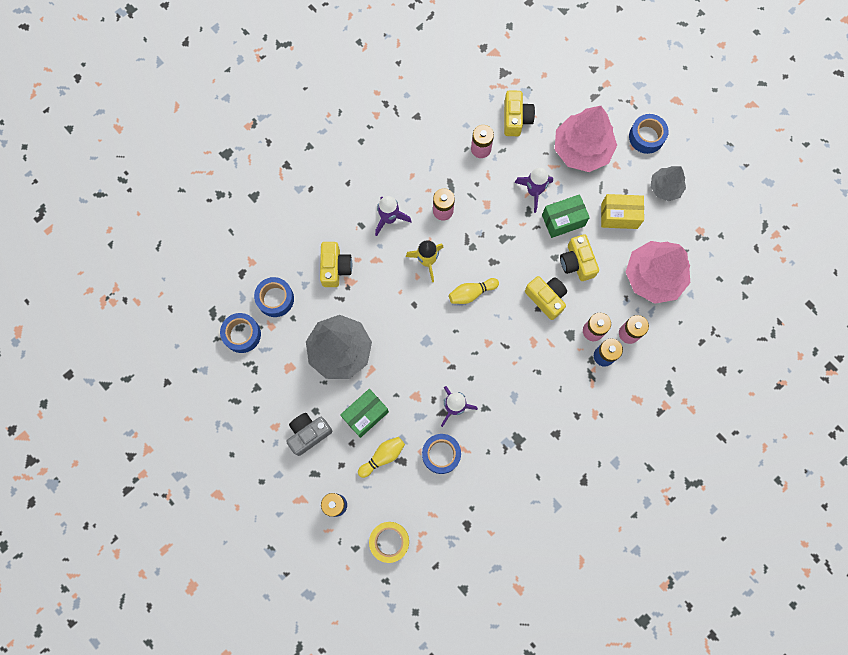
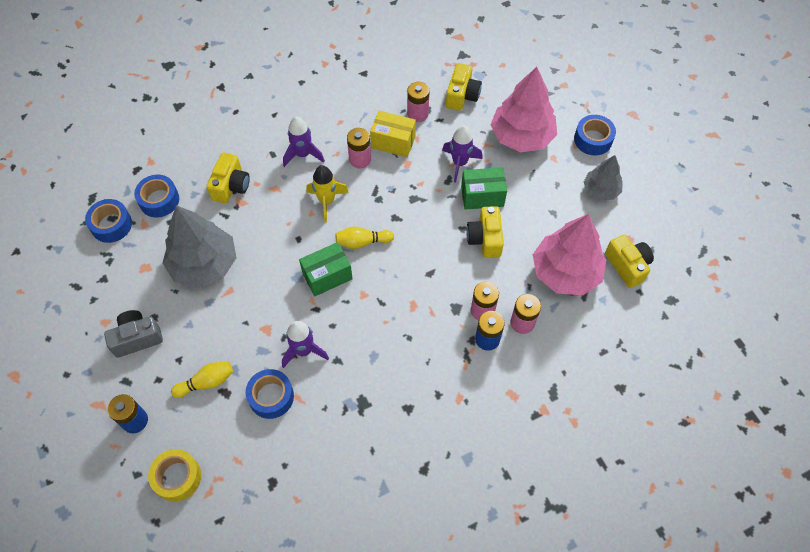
camera: 15 degrees right, 15 degrees down
green box [340,389,389,438] -> green box moved to [299,242,353,296]
yellow camera [525,276,567,320] -> yellow camera moved to [605,235,654,288]
yellow box [601,194,644,229] -> yellow box moved to [370,111,416,157]

